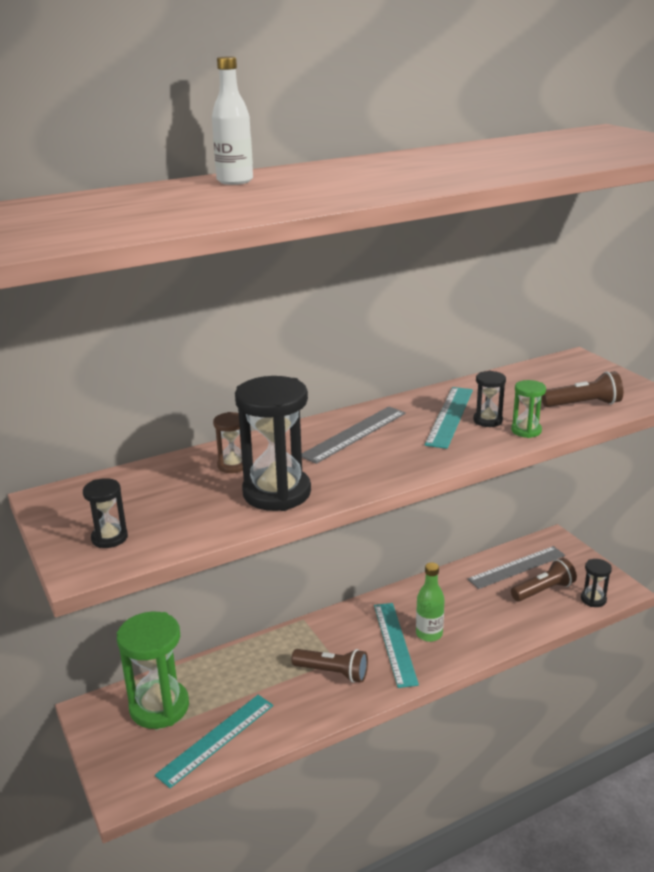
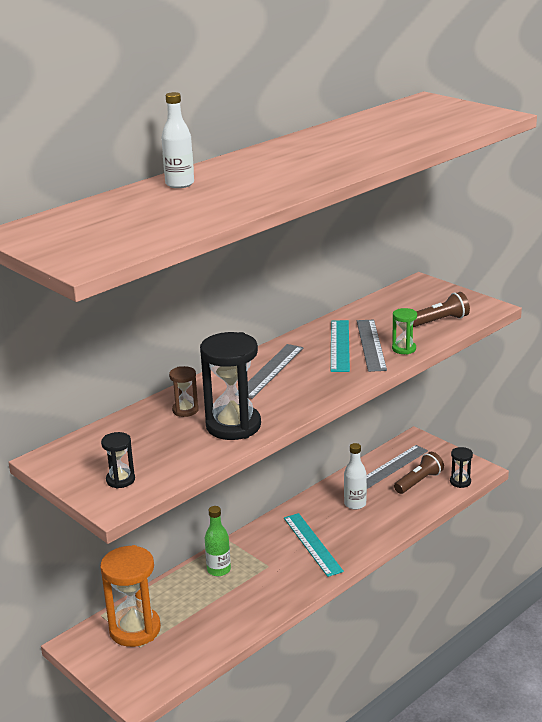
camera: 15 degrees left, 0 degrees up
green hourglass [117,612,189,729] -> orange hourglass [100,545,161,647]
turquoise ruler [155,695,273,788] -> none
brown flashlight [291,649,368,683] -> none
green bottle [416,563,445,642] -> green bottle moved to [205,506,231,576]
black hourglass [473,371,506,427] -> grey ruler [357,319,387,372]
none -> white bottle [344,443,367,510]

